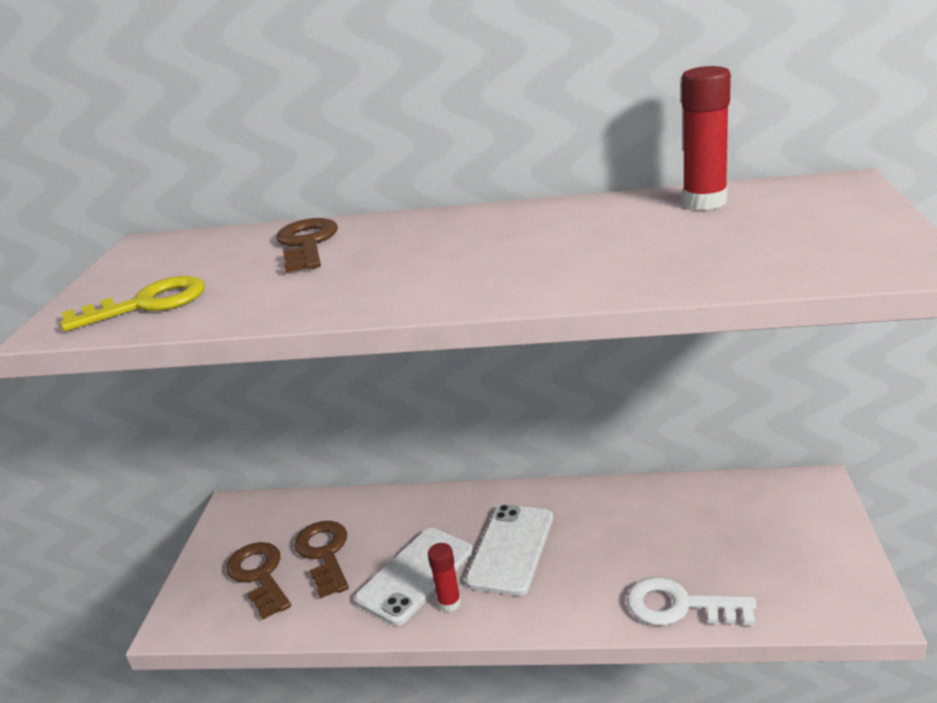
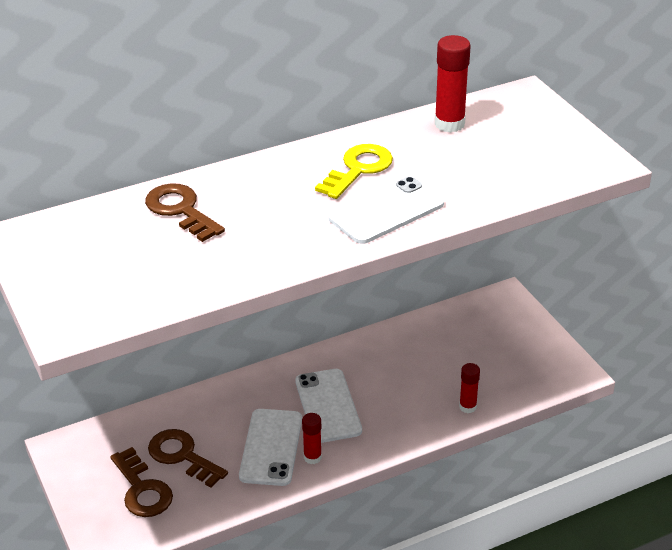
camera: 35 degrees left, 10 degrees up
yellow key [60,276,205,331] -> yellow key moved to [315,144,393,199]
brown key [226,542,291,620] -> brown key turned 150 degrees counterclockwise [110,447,173,517]
white key [626,577,757,625] -> red glue stick [459,363,480,413]
none -> white phone [328,177,444,244]

